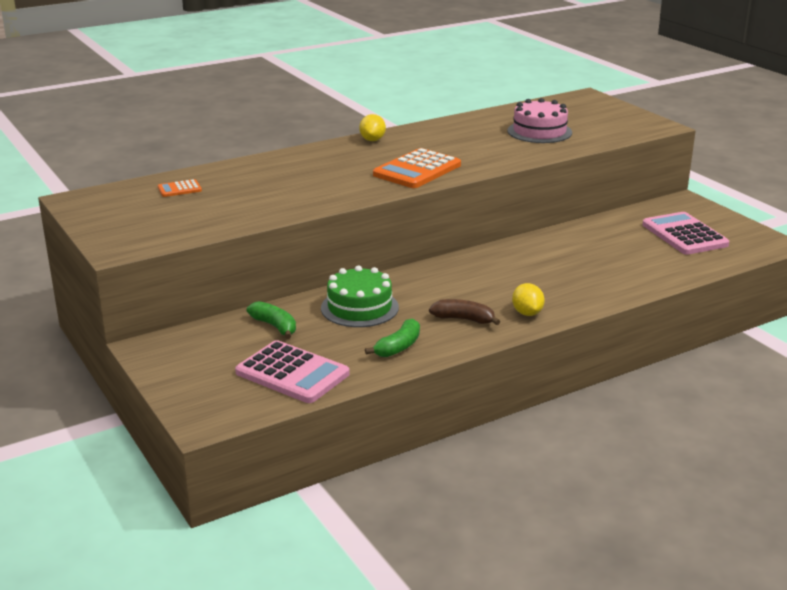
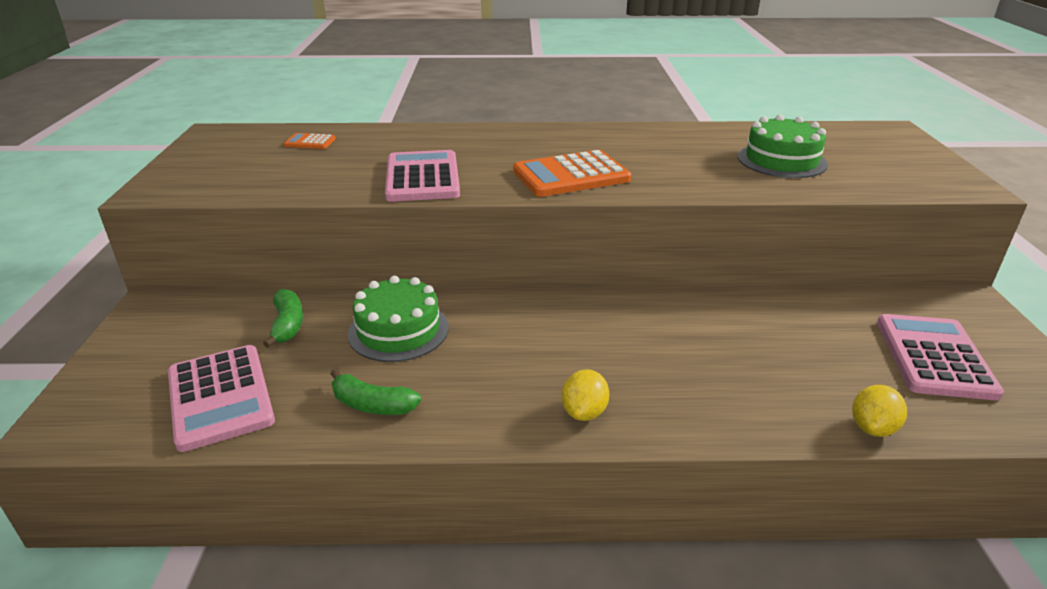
camera: 30 degrees right, 5 degrees up
yellow lemon [359,114,386,141] -> yellow lemon moved to [852,385,907,437]
green banana [365,318,420,357] -> green banana turned 45 degrees clockwise [331,369,421,415]
brown banana [429,299,500,325] -> none
pink cake [507,98,572,143] -> green cake [738,115,828,178]
none -> pink calculator [385,150,460,202]

